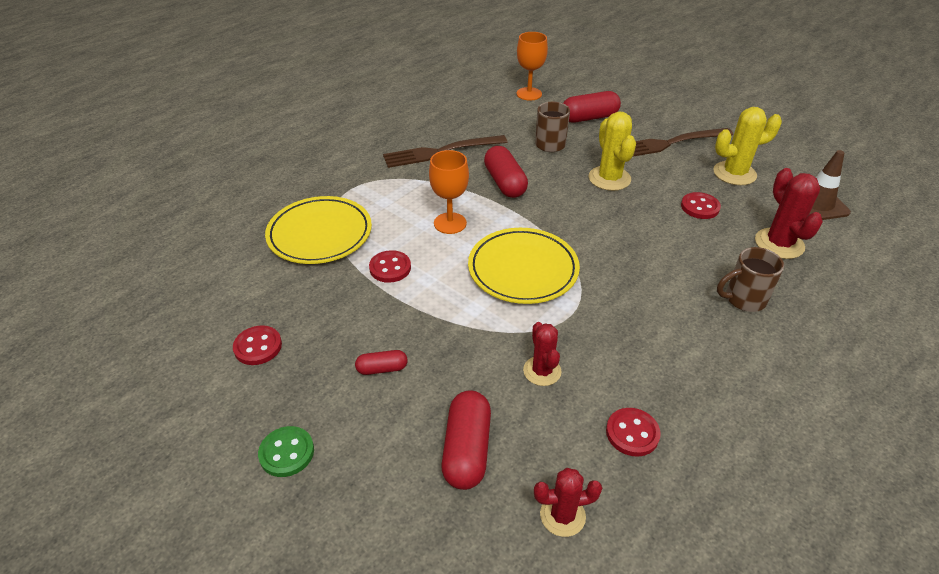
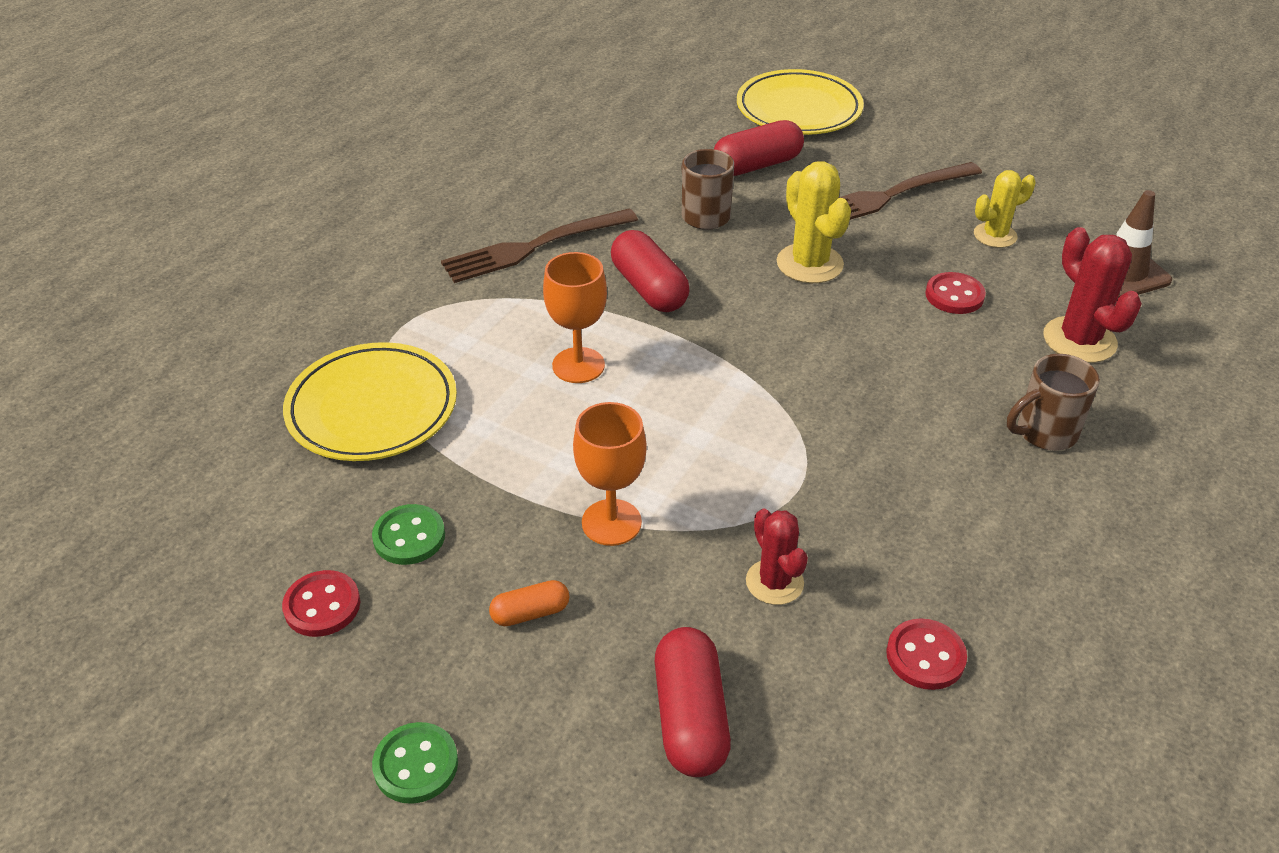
camera: 10 degrees left, 0 degrees up
red capsule [355,350,408,375] -> orange capsule [489,580,570,626]
red button [369,250,411,283] -> none
yellow plate [468,228,580,304] -> yellow plate moved to [737,69,864,135]
orange goblet [517,32,548,101] -> orange goblet moved to [573,402,647,546]
red cactus [534,468,602,537] -> none
yellow cactus [713,107,782,185] -> yellow cactus [974,170,1036,248], size x0.66
none -> green button [372,504,445,565]

